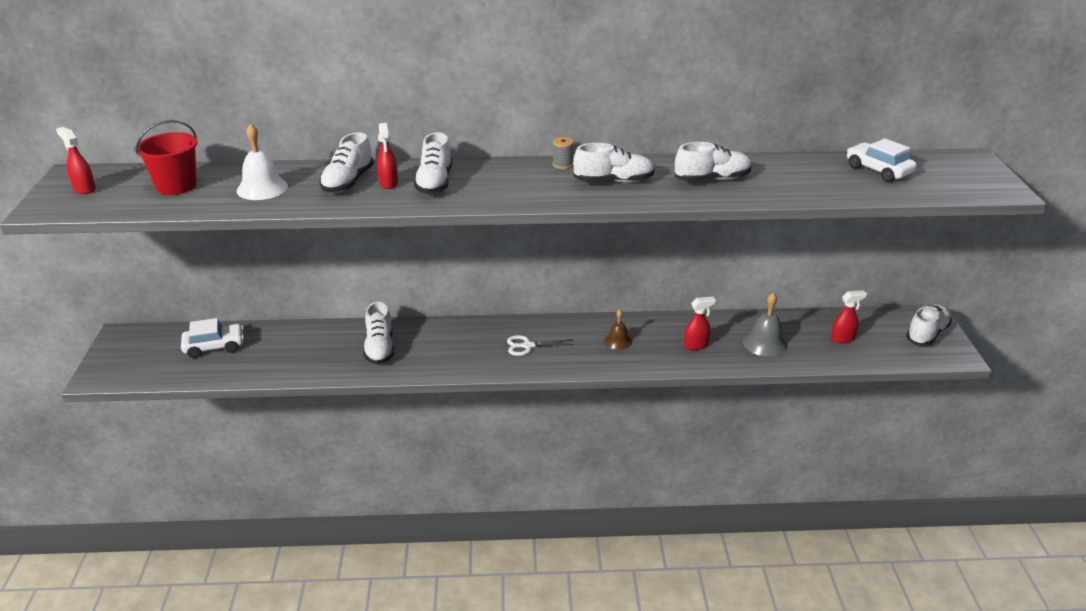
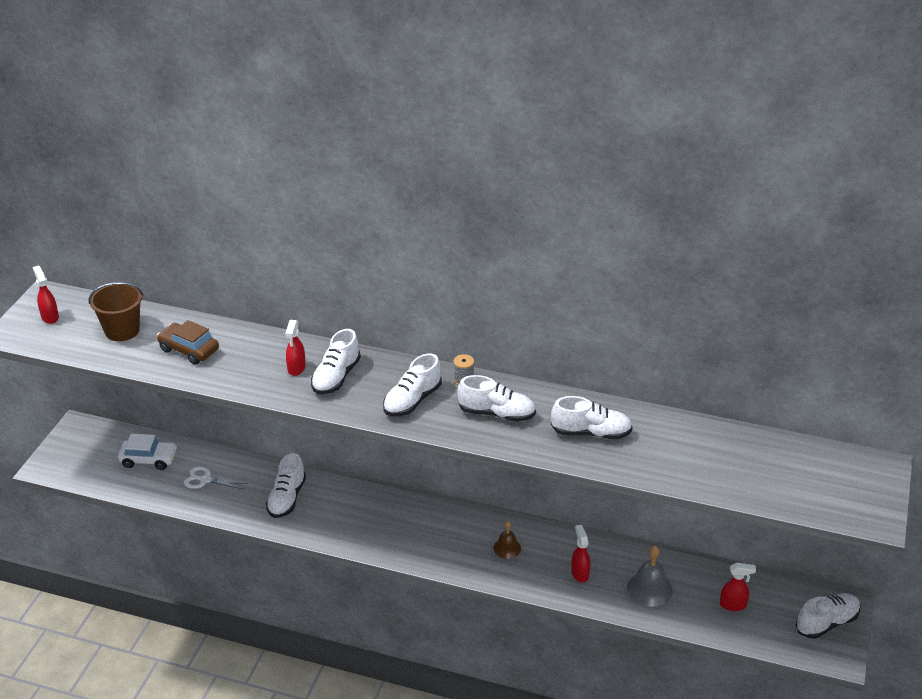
camera: 20 degrees right, 5 degrees up
red bucket [136,120,197,195] -> brown bucket [89,282,143,341]
white bell [237,123,288,200] -> brown car [157,320,219,364]
white shoe [320,132,374,193] -> white shoe moved to [383,353,442,416]
white scissors [507,335,574,356] -> white scissors moved to [184,466,248,489]
red spray bottle [684,297,716,350] -> red spray bottle turned 105 degrees counterclockwise [571,525,590,583]
white car [847,138,917,182] -> none

